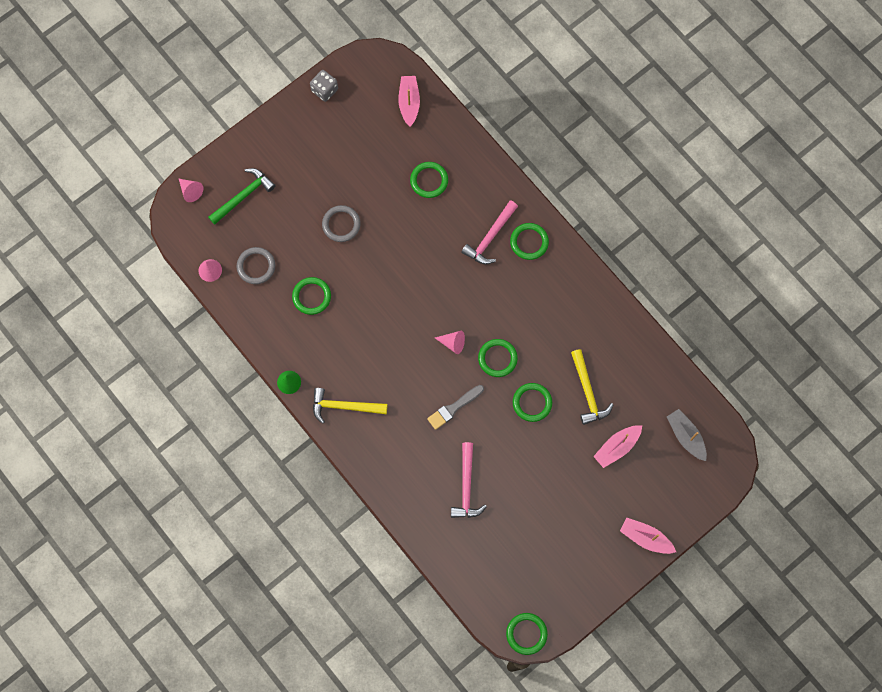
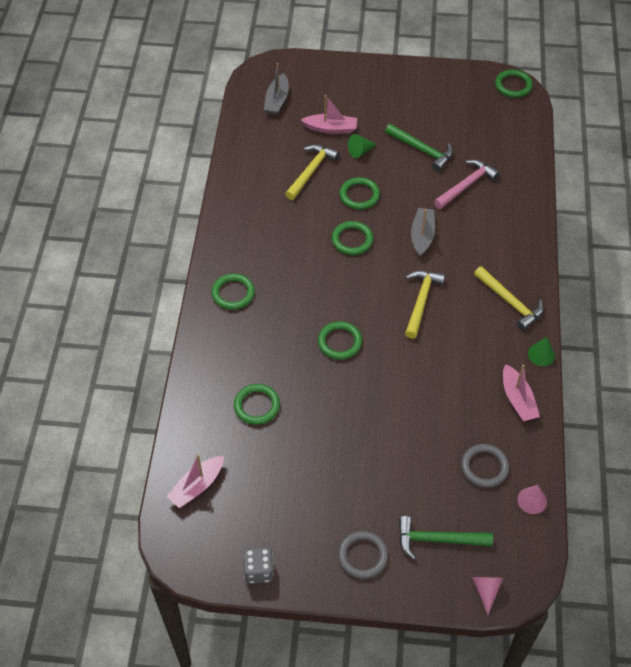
camera: 135 degrees left, 20 degrees down
green ring [292,277,331,315] -> green ring moved to [318,321,362,360]
grey ring [322,205,361,242] -> grey ring moved to [338,531,388,579]
grey brush [427,385,484,430] -> grey boat [411,208,435,257]
pink cone [435,331,465,354] -> none
pink hammer [461,200,518,264] -> none
pink boat [620,517,676,554] -> pink boat moved to [503,364,540,421]
none -> green cone [348,134,377,158]
none -> green hammer [385,124,453,171]
none -> yellow hammer [405,270,445,339]

